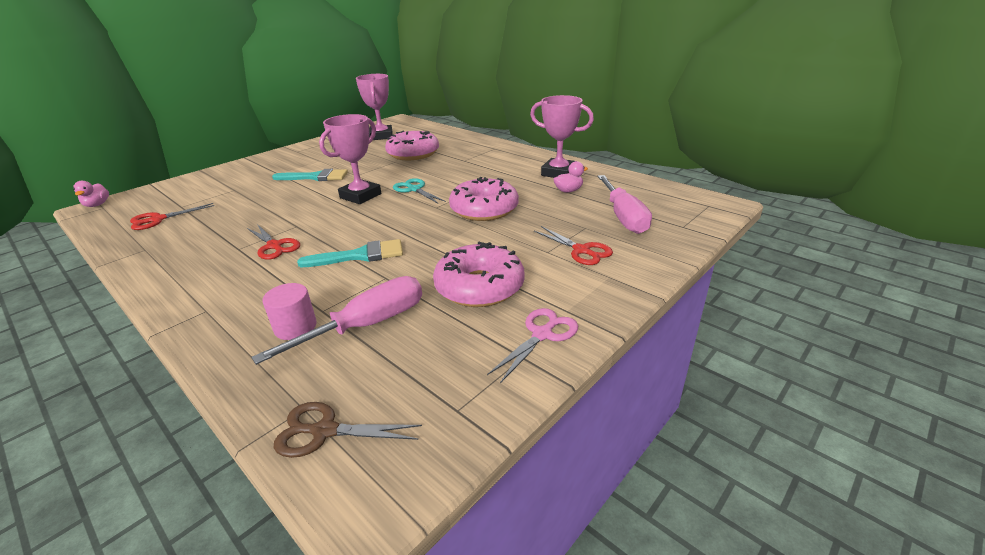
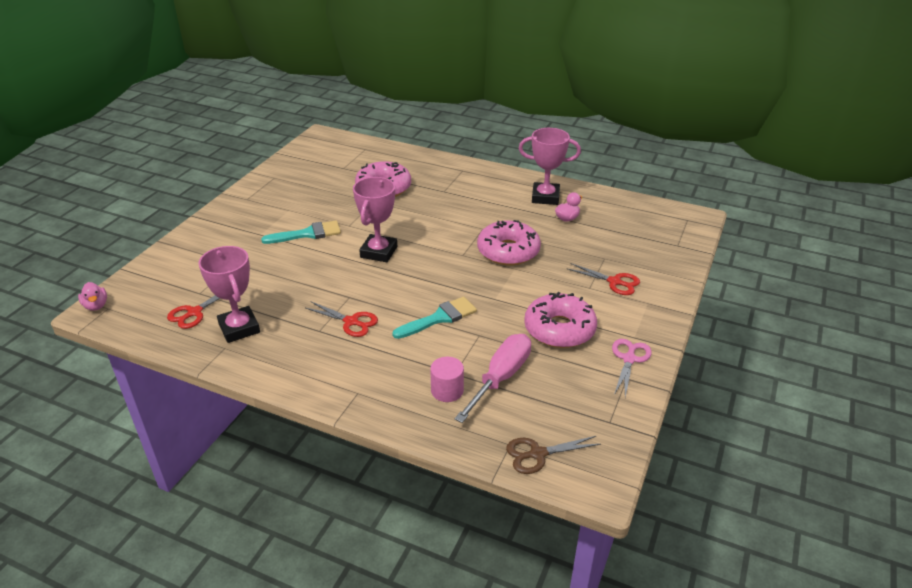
camera: 20 degrees left, 5 degrees up
pink trophy [356,74,393,140] -> pink trophy moved to [198,246,260,343]
turquoise scissors [393,178,446,203] -> none
pink screwdriver [598,175,652,234] -> none

